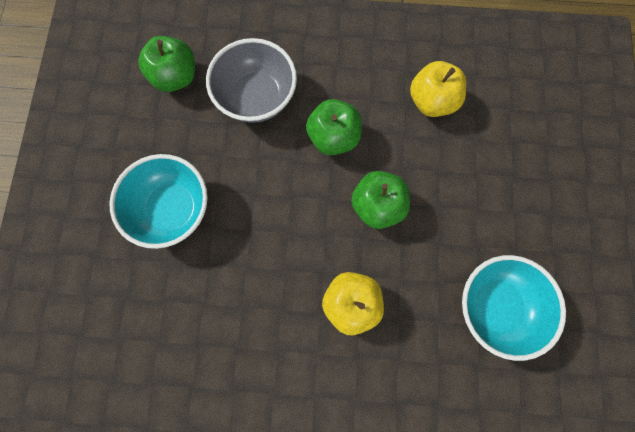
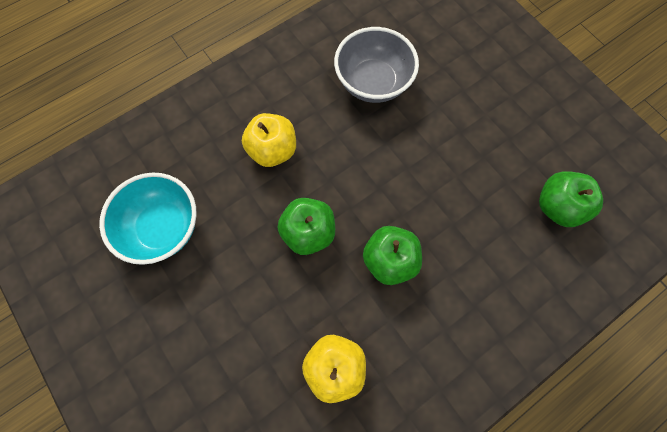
camera: 140 degrees right, 5 degrees down
turquoise bowl [109,154,208,249] -> none
grey bowl [206,38,297,123] -> grey bowl moved to [334,27,419,103]

